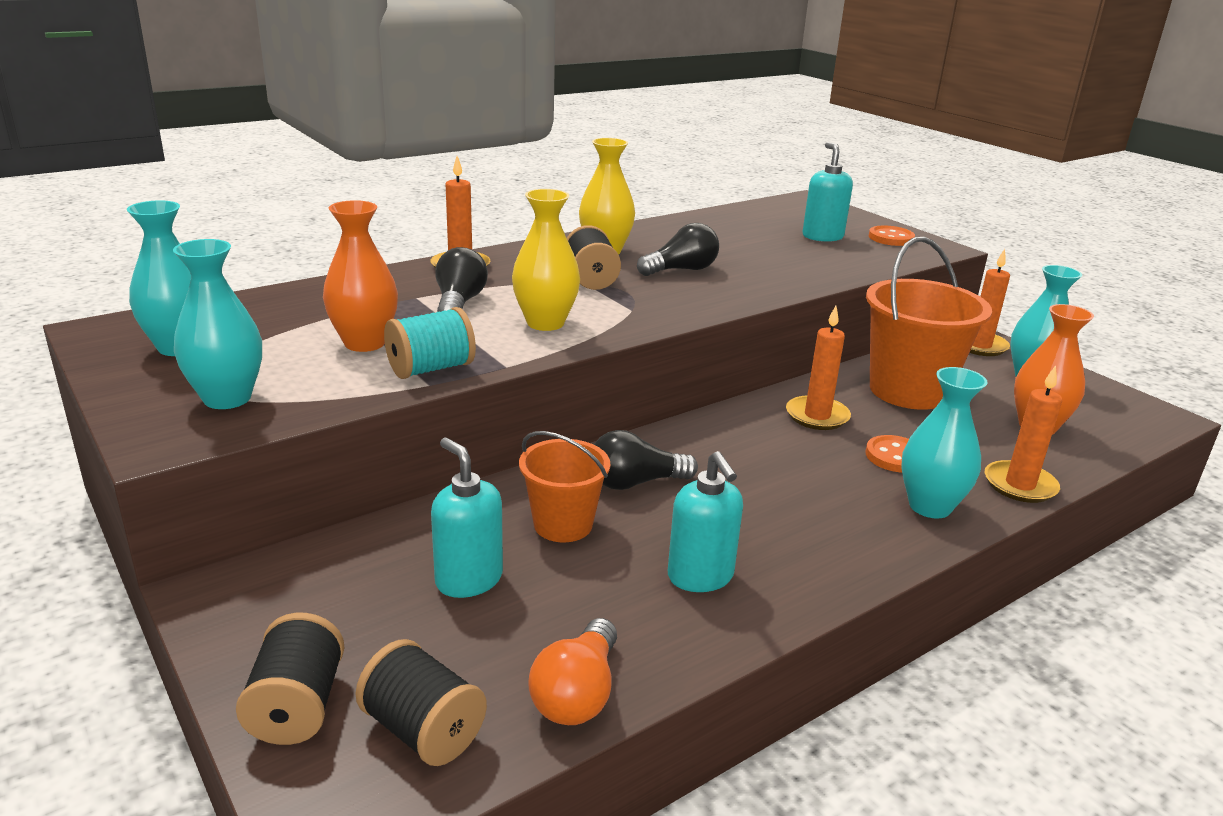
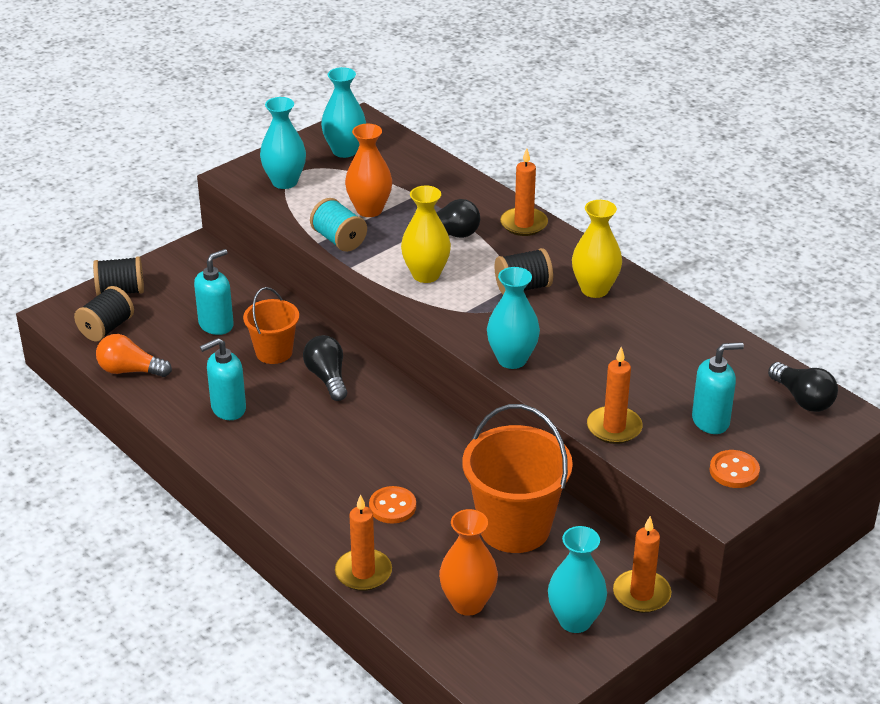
camera: 85 degrees right, 10 degrees up
black light bulb [637,223,719,276] -> black light bulb moved to [768,362,838,412]
orange candle [786,306,851,430] -> orange candle moved to [587,347,643,444]
turquoise vase [902,367,988,519] -> turquoise vase moved to [487,267,540,369]

